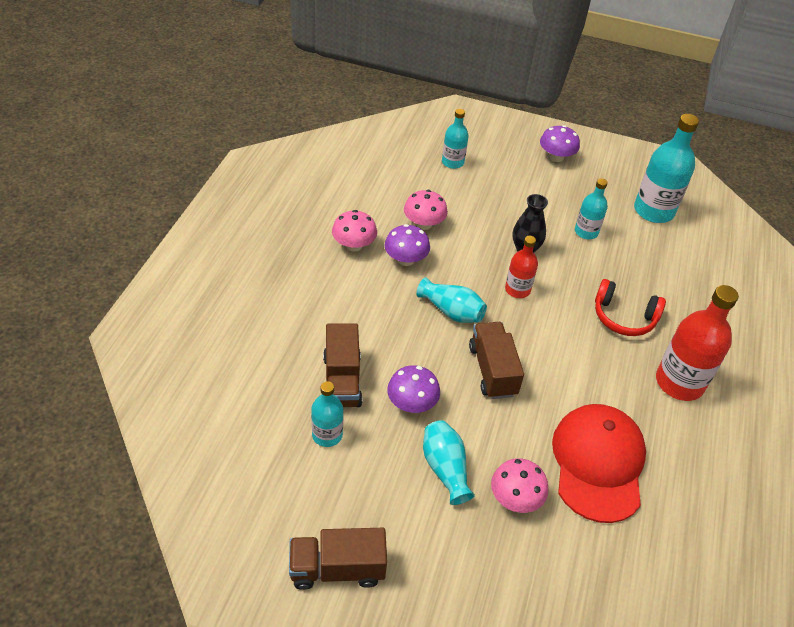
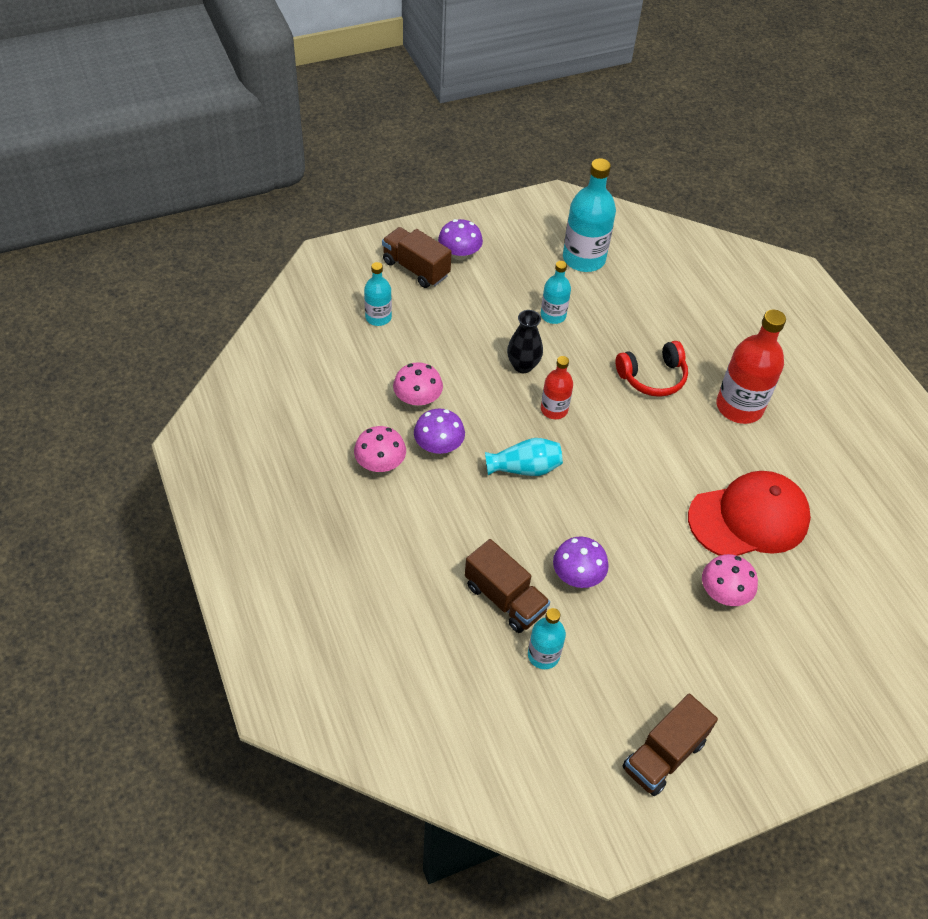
camera: 40 degrees left, 5 degrees up
turquoise vase [423,420,475,505] -> none
brown truck [469,322,524,399] -> brown truck moved to [382,227,452,288]
red cap [552,404,646,523] -> red cap turned 105 degrees clockwise [688,471,811,556]

